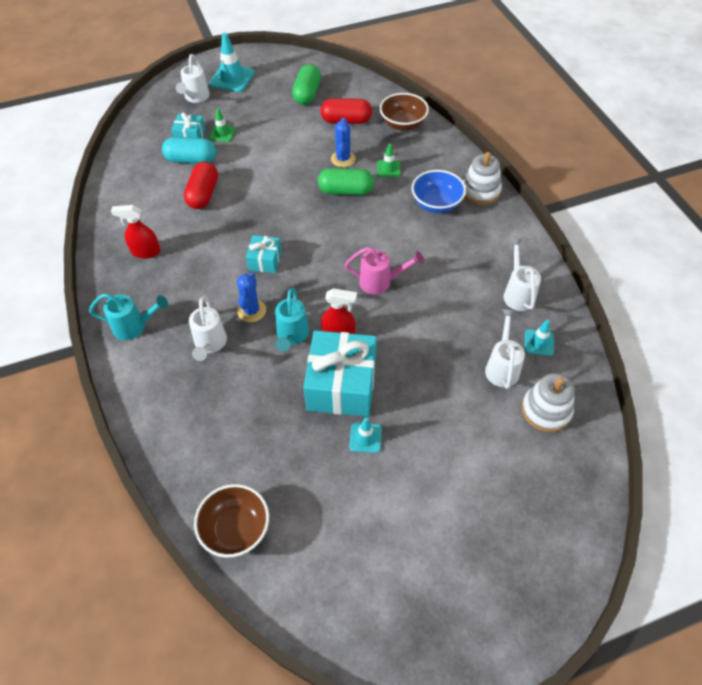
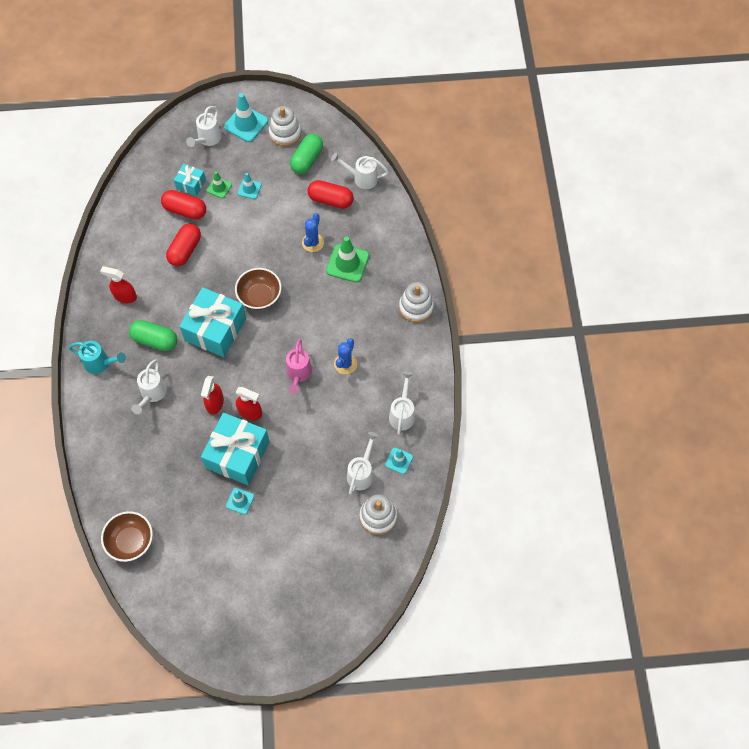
camera: 15 degrees right, 10 degrees up
turquoise capsule [162,137,216,164] -> red capsule [161,190,206,220]
blue cactus [237,273,266,322] -> blue cactus moved to [334,338,357,374]
turquoise gift [246,235,281,273] -> turquoise gift [179,287,246,357], size x1.98
turquoise watering can [275,288,309,352] -> red spray bottle [201,376,224,415]
green capsule [318,168,374,195] -> green capsule moved to [129,320,177,351]
pink watering can [345,247,424,294] -> pink watering can turned 75 degrees clockwise [286,339,312,394]
green traffic cone [377,144,401,177] -> green traffic cone [326,236,369,282], size x1.76
brown bowl [380,93,429,131] -> brown bowl moved to [235,268,281,310]
blue bowl [411,170,466,213] -> none
none -> turquoise traffic cone [238,173,261,199]
none -> white stacking toy [269,106,301,146]
none -> white watering can [331,152,389,189]

